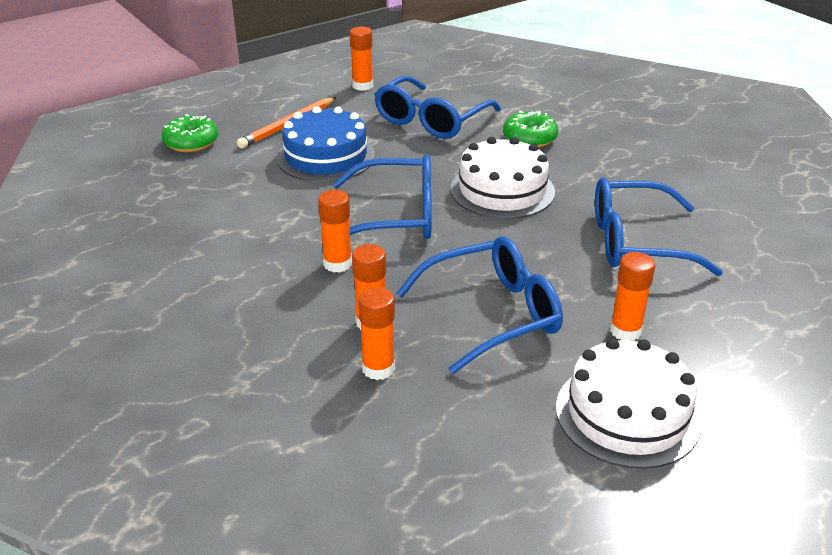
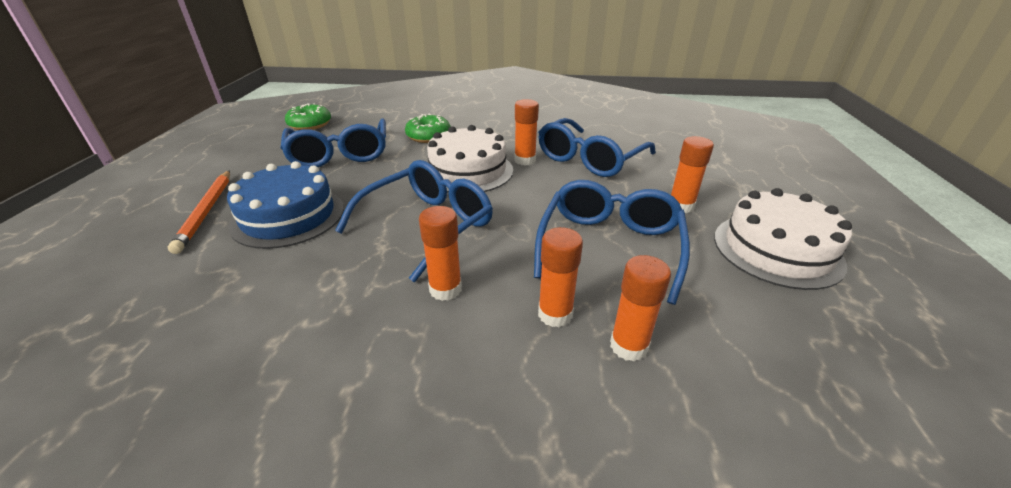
camera: 50 degrees left, 0 degrees up
green donut [162,114,218,152] -> green donut moved to [285,103,331,130]
orange glue stick [350,27,373,91] -> orange glue stick moved to [514,99,539,166]

